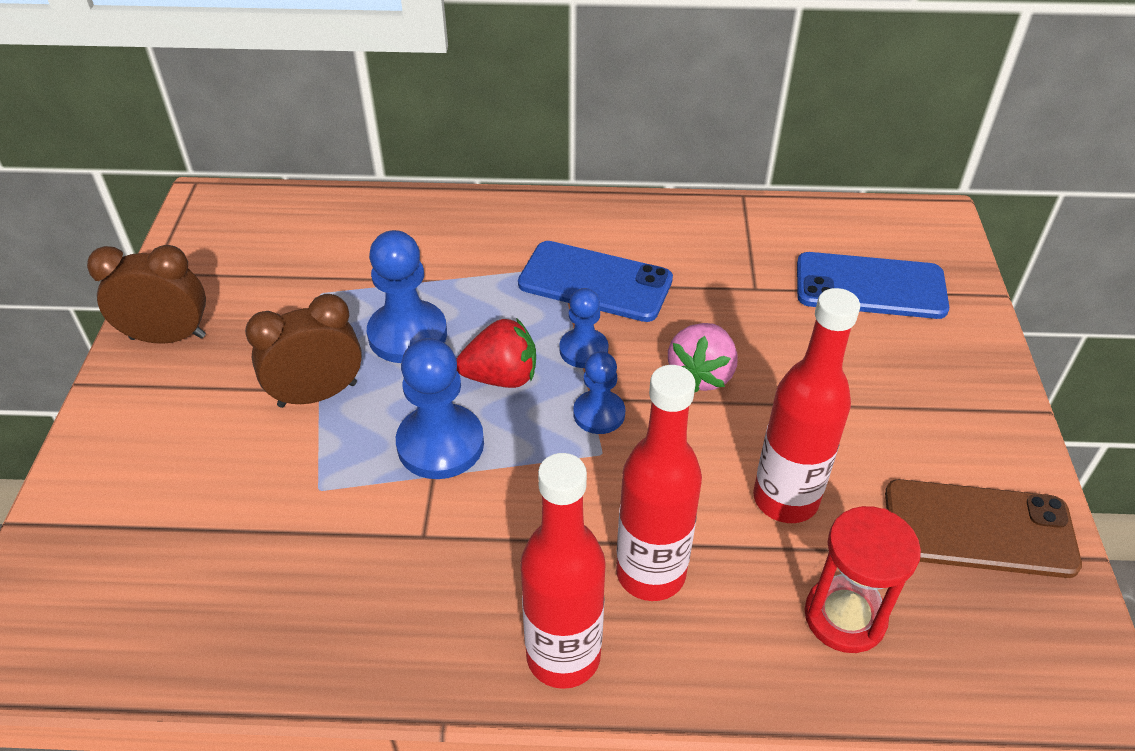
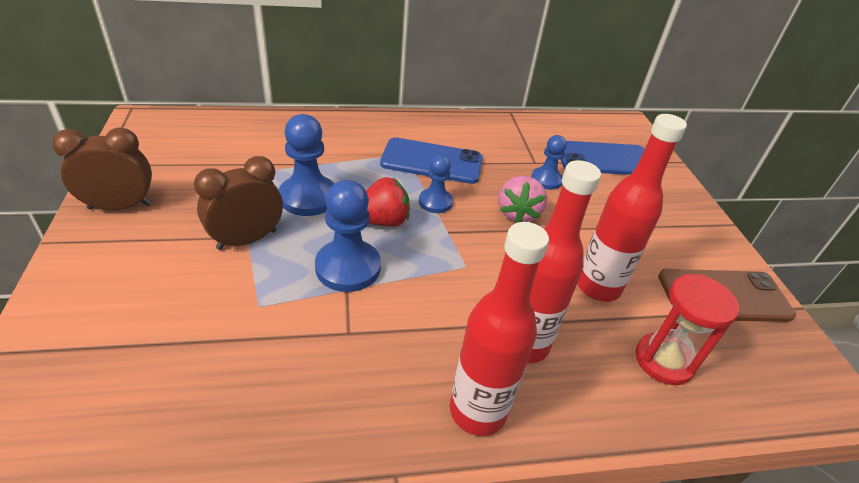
camera: 15 degrees left, 5 degrees down
blue pawn [573,351,625,434] -> blue pawn moved to [531,135,567,190]

